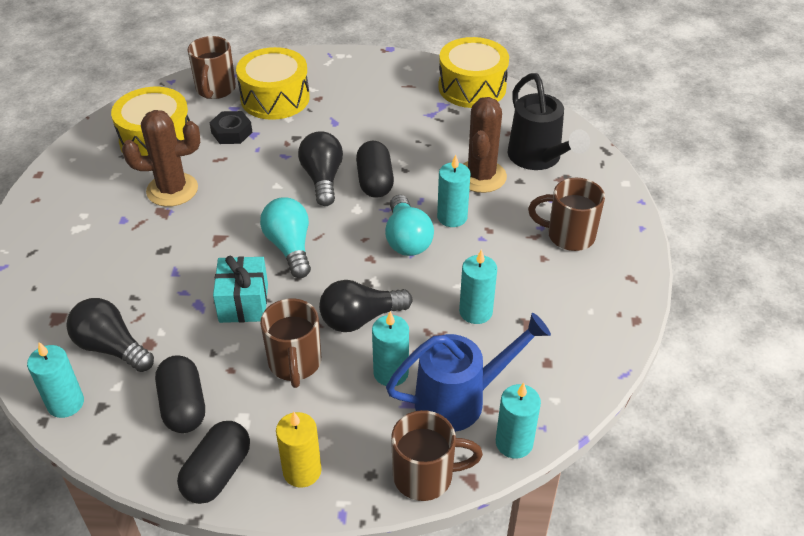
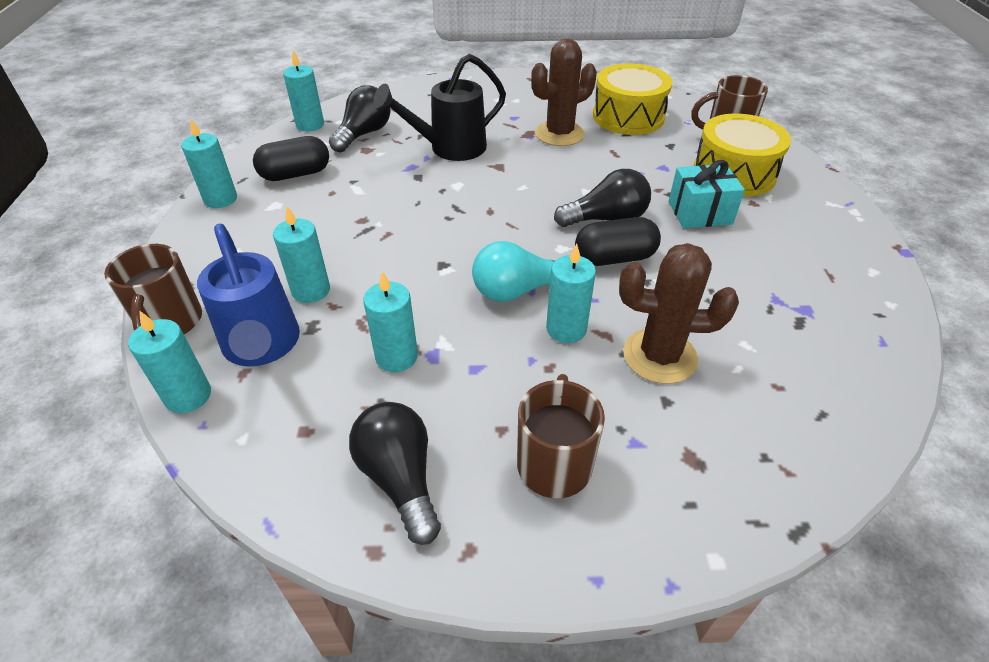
camera: 85 degrees right, 0 degrees up
brown cactus [122,110,200,207] -> brown cactus turned 75 degrees clockwise [531,39,597,146]
black capsule [177,421,250,504] -> turquoise candle [181,118,237,208]
black nut [209,111,252,144] -> none
turquoise gift [213,256,268,323] -> turquoise gift moved to [669,160,745,228]
turquoise light bulb [260,197,311,278] -> none
brown mug [260,298,321,388] -> none
yellow candle [276,412,321,488] -> none
black light bulb [319,280,412,332] -> black light bulb moved to [349,402,441,545]
yellow drum [438,37,509,108] -> none
black watering can [507,73,590,170] -> black watering can moved to [373,54,506,161]

